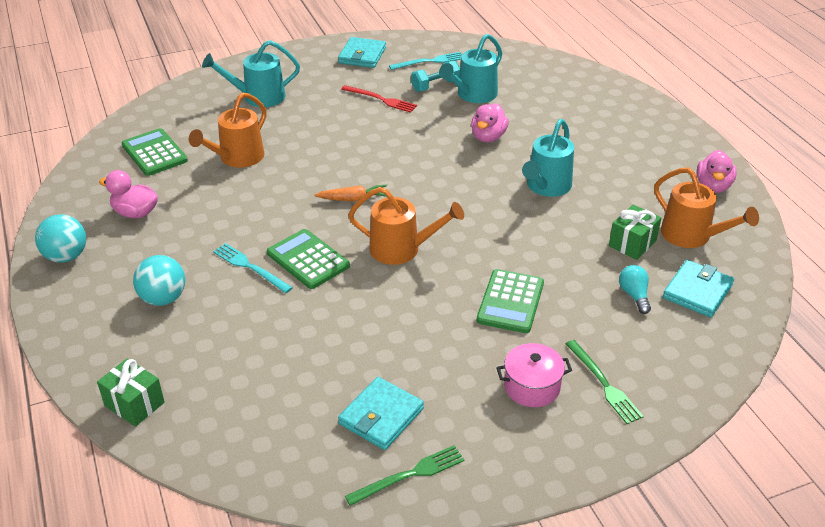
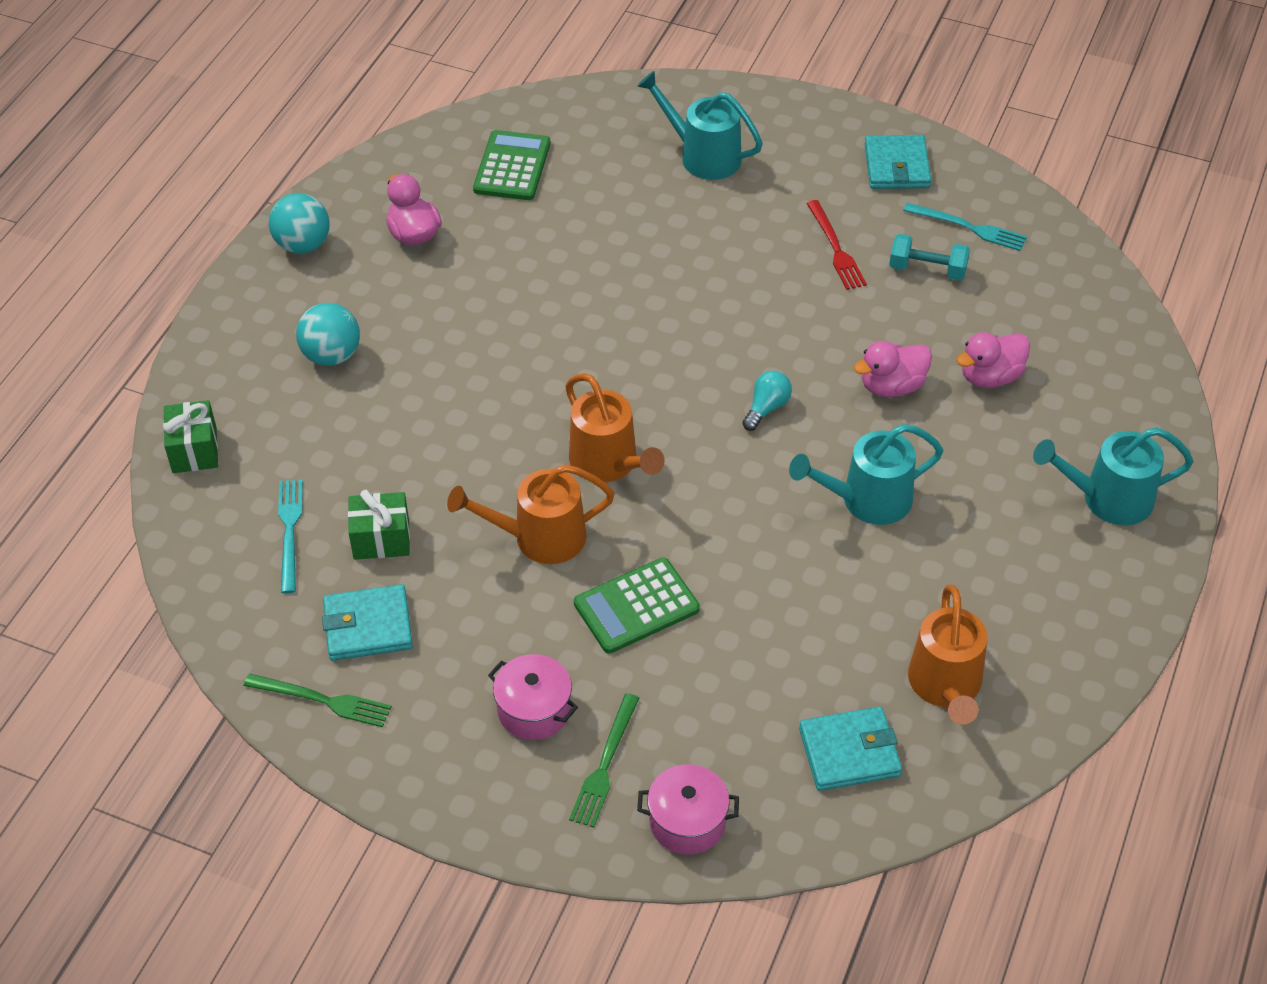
camera: 45 degrees right, 10 degrees up
orange watering can [189,93,267,168] -> orange watering can moved to [447,464,614,564]
turquoise fork [213,243,293,293] -> turquoise fork moved to [278,479,303,593]
green calculator [267,229,350,289] -> none
orange carrot [315,185,388,201] -> none
turquoise wallet [338,37,386,68] -> turquoise wallet turned 60 degrees counterclockwise [865,135,931,189]
turquoise watering can [439,34,502,103] -> turquoise watering can moved to [1033,427,1194,525]
green gift [609,205,661,260] -> green gift moved to [348,490,410,560]
turquoise light bulb [619,265,651,314] -> turquoise light bulb moved to [742,371,792,431]
pink duck [697,150,737,193] -> pink duck moved to [956,332,1030,388]
none -> pink pot [637,764,739,855]

